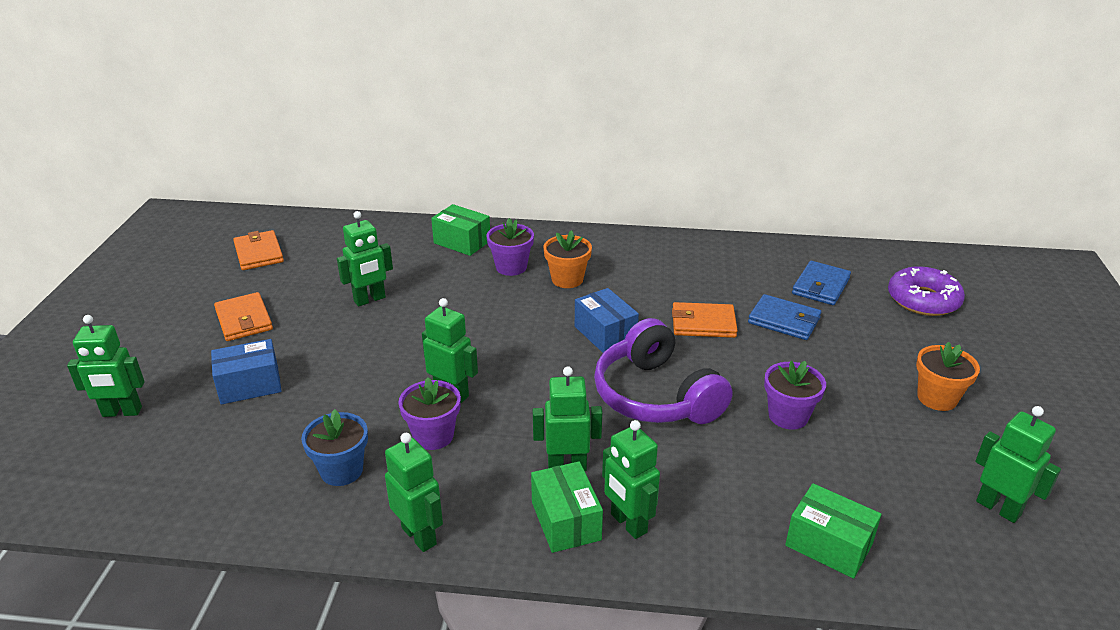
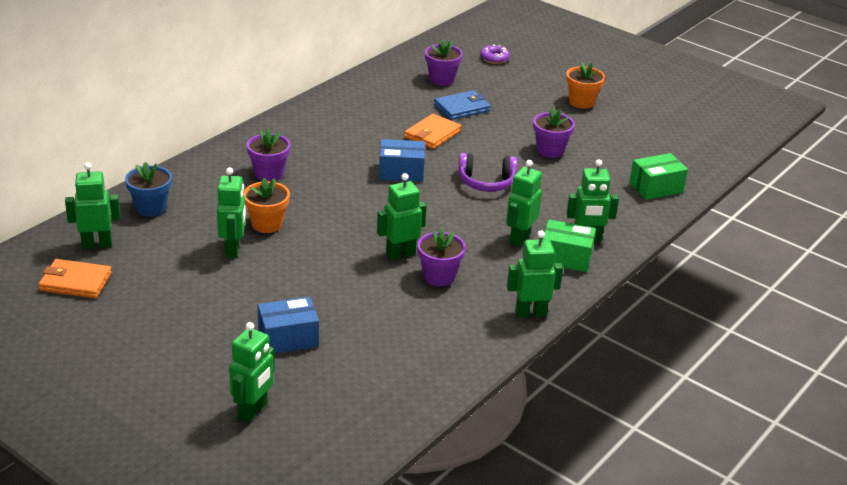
camera: 60 degrees left, 0 degrees up
blue box [211,339,282,405] -> blue box turned 60 degrees clockwise [258,297,319,353]
orange wallet [214,292,273,341] -> none
blue flower pot [301,409,368,486] -> blue flower pot moved to [125,162,172,217]
green box [431,204,490,256] -> none
orange flower pot [543,230,592,288] -> orange flower pot moved to [243,178,290,233]
purple headphones [594,318,733,424] -> purple headphones [458,153,517,192], size x0.63
blue wallet [792,261,851,305] -> purple flower pot [425,39,463,86]
purple donut [888,266,965,316] -> purple donut [480,44,510,64], size x0.57
green robot [975,406,1061,523] -> green robot moved to [65,162,121,249]

